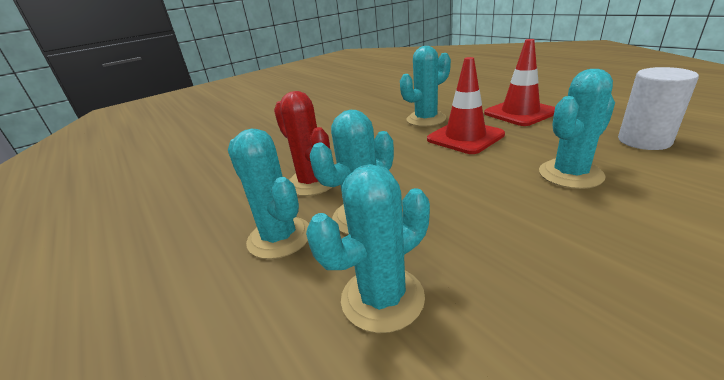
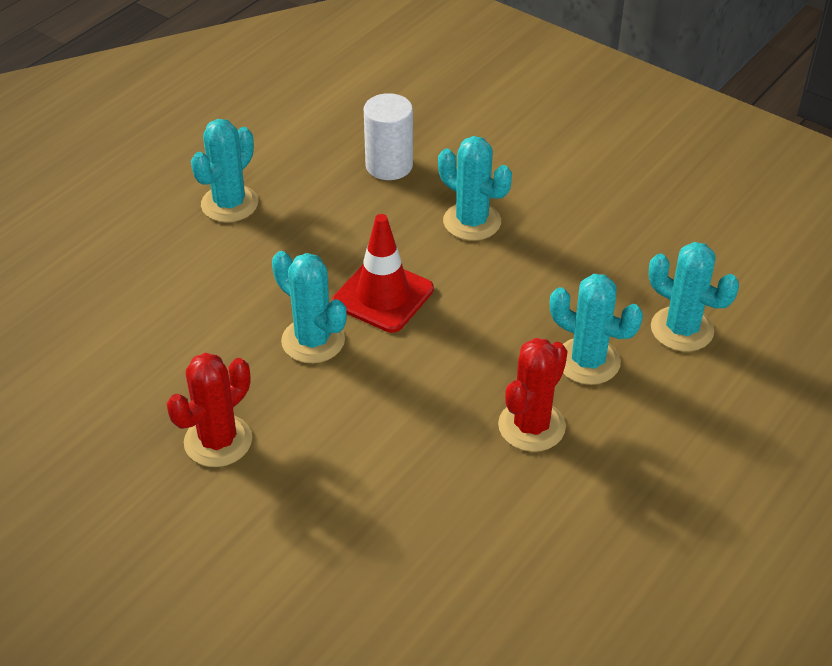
camera: 110 degrees left, 15 degrees up
turquoise cactus [228,129,309,259] -> turquoise cactus moved to [191,119,258,222]
red traffic cone [484,39,555,126] -> none
none -> red cactus [166,353,252,467]

